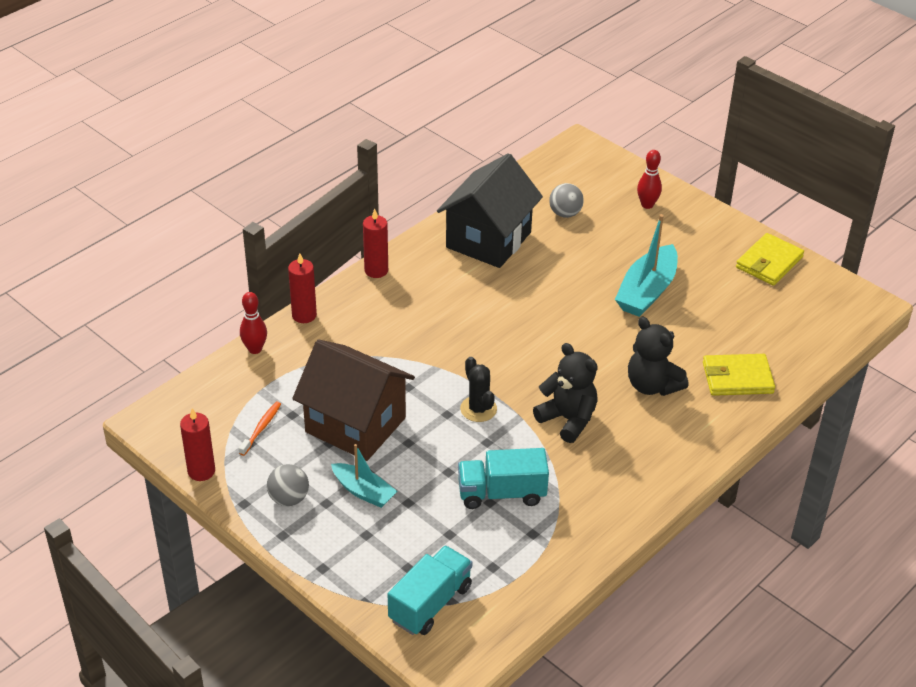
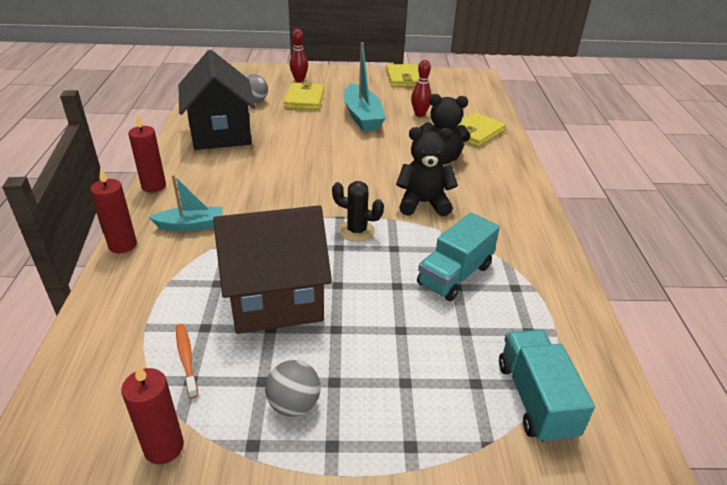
camera: 45 degrees left, 5 degrees down
red bowling pin [240,292,267,354] -> red bowling pin moved to [411,60,432,117]
turquoise boat [331,444,398,508] -> turquoise boat moved to [149,175,223,231]
none -> yellow wallet [284,82,325,110]

